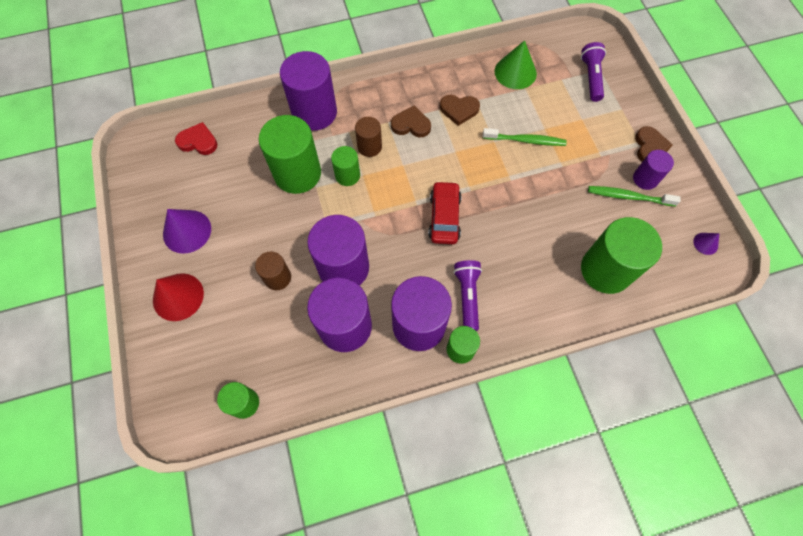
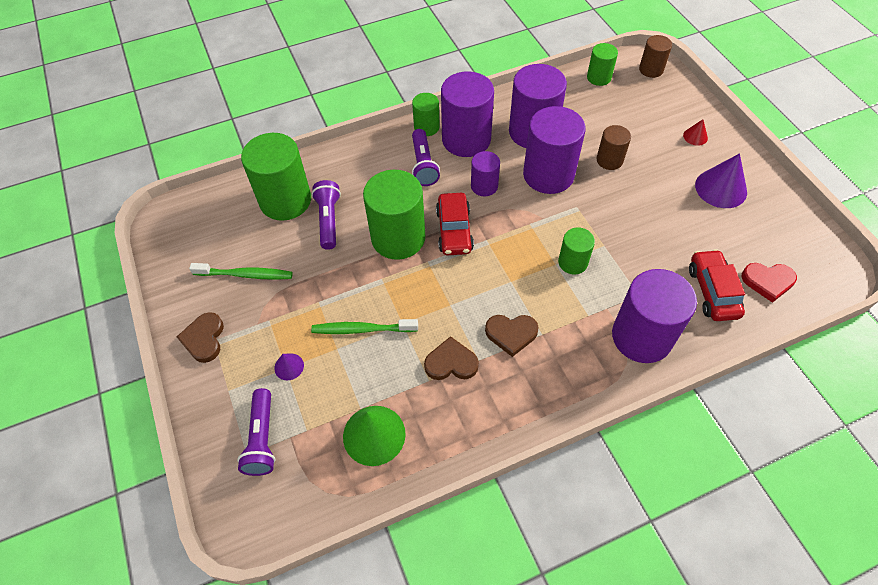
camera: 175 degrees right, 10 degrees down
red cone [153,273,204,321] -> red cone [683,119,708,146], size x0.50
green cylinder [259,115,321,194] -> green cylinder moved to [363,170,425,260]
brown cylinder [355,117,382,157] -> brown cylinder moved to [639,35,672,78]
purple cylinder [633,150,674,190] -> purple cylinder moved to [471,151,500,196]
purple cone [693,233,719,255] -> purple cone moved to [274,354,304,380]
none -> purple flashlight [312,180,341,250]
none -> red car [689,249,745,321]

